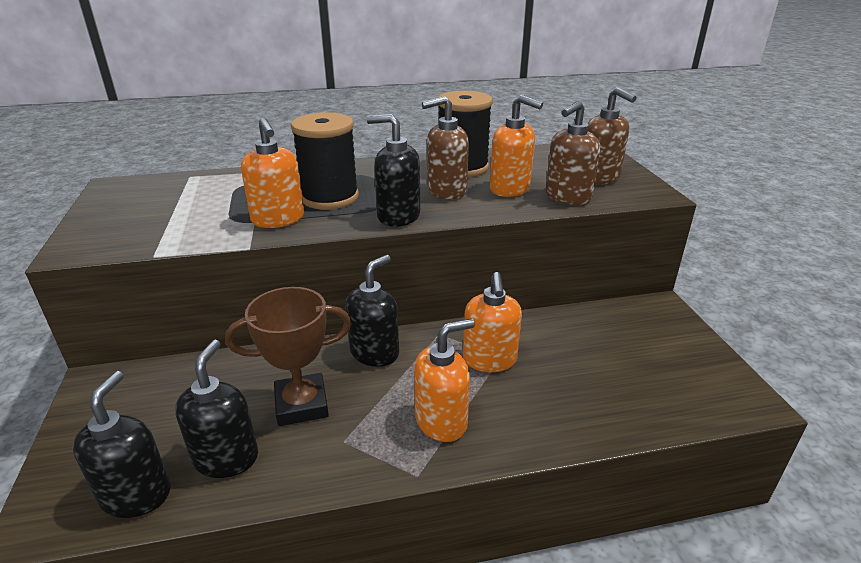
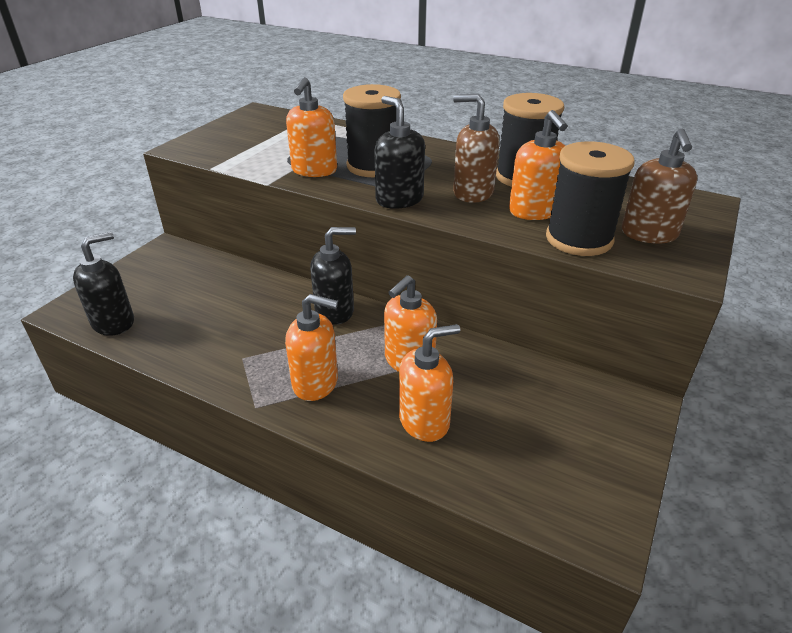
camera: 40 degrees right, 5 degrees up
black soap dispenser [175,340,258,478] -> none
brown trophy [225,287,351,426] -> none
brown soap dispenser [546,101,600,205] -> black spool [546,141,635,256]
none -> orange soap dispenser [399,324,460,442]

